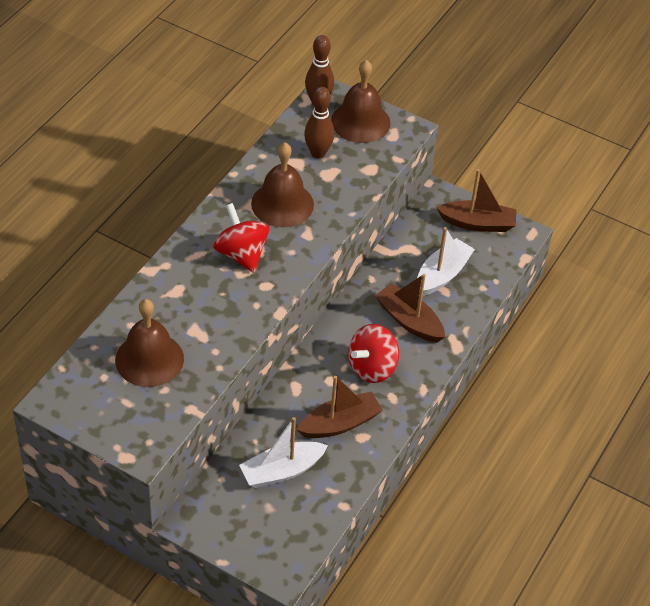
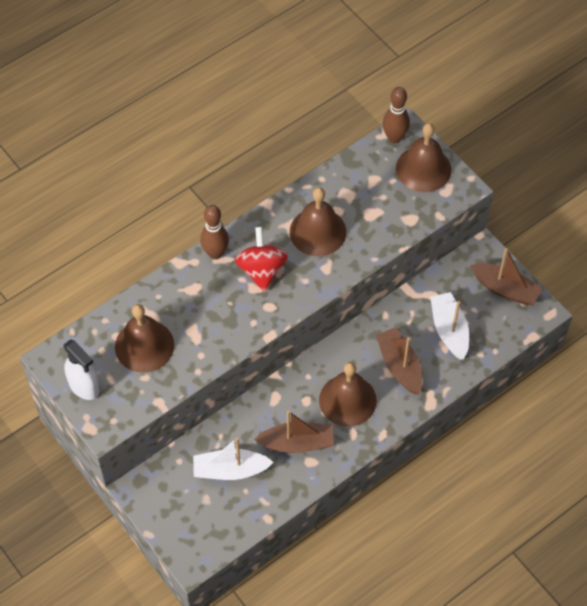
camera: 25 degrees right, 10 degrees up
brown bowling pin [304,87,335,159] -> brown bowling pin moved to [200,205,229,259]
red spinning top [348,324,399,383] -> brown bell [319,362,377,427]
white boat [417,227,475,296] -> white boat turned 75 degrees counterclockwise [430,292,469,360]
none -> white spray bottle [63,339,100,400]

